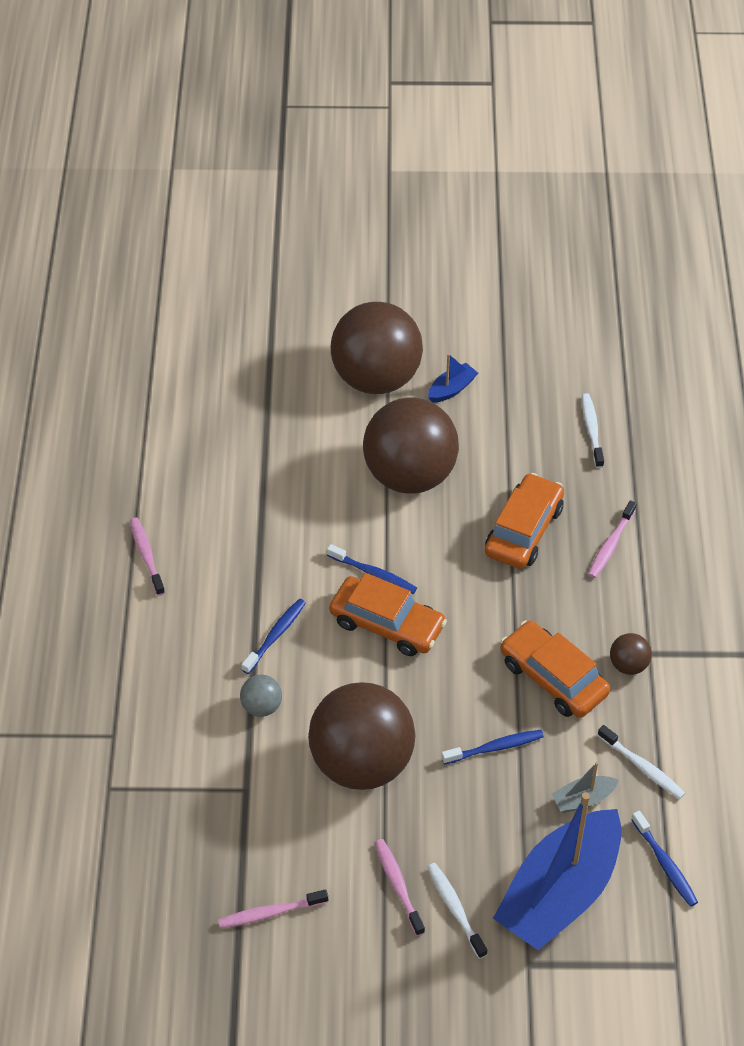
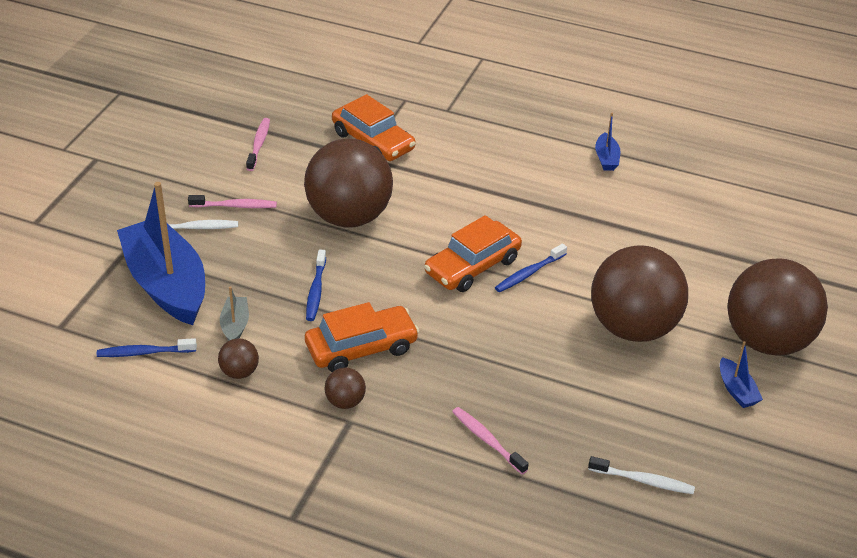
camera: 110 degrees right, 10 degrees down
pink toothbrush [130,517,165,596] -> blue boat [595,113,620,171]
grey ball [240,675,282,717] -> none
blue toothbrush [241,599,306,674] -> none
orange car [485,473,564,569] -> orange car moved to [332,94,416,161]
white toothbrush [598,725,685,799] -> brown ball [218,339,259,379]

